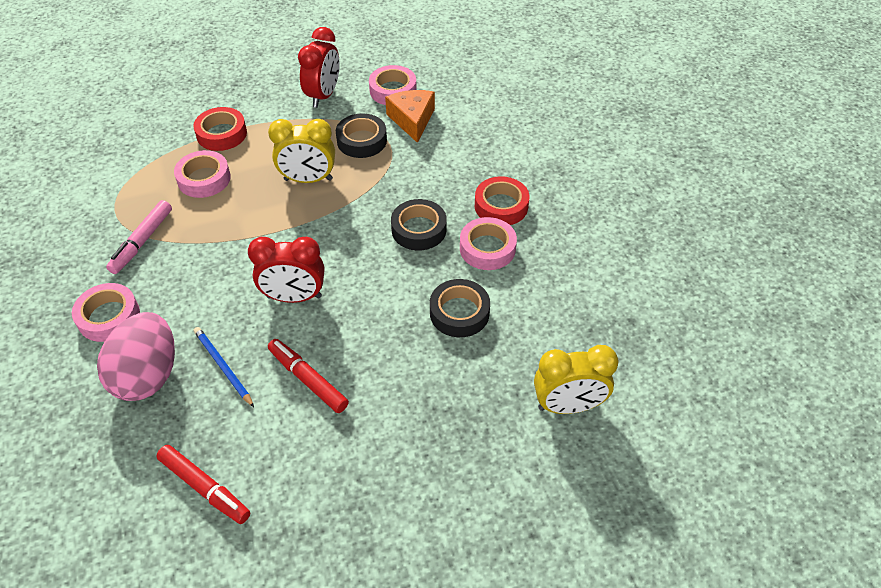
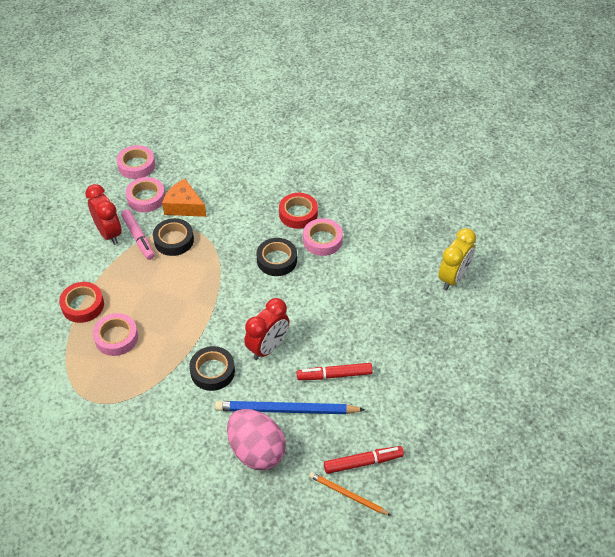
camera: 50 degrees left, 0 degrees up
pink tape [72,283,140,342] -> pink tape moved to [117,145,155,179]
pink marker [106,200,172,274] -> pink marker moved to [121,209,154,260]
blue pencil [194,327,254,407] -> blue pencil [215,401,365,414], size x1.75
yellow clock [268,119,335,183] -> none
black tape [430,279,490,337] -> black tape moved to [189,346,235,391]
none -> orange pencil [309,472,391,516]

